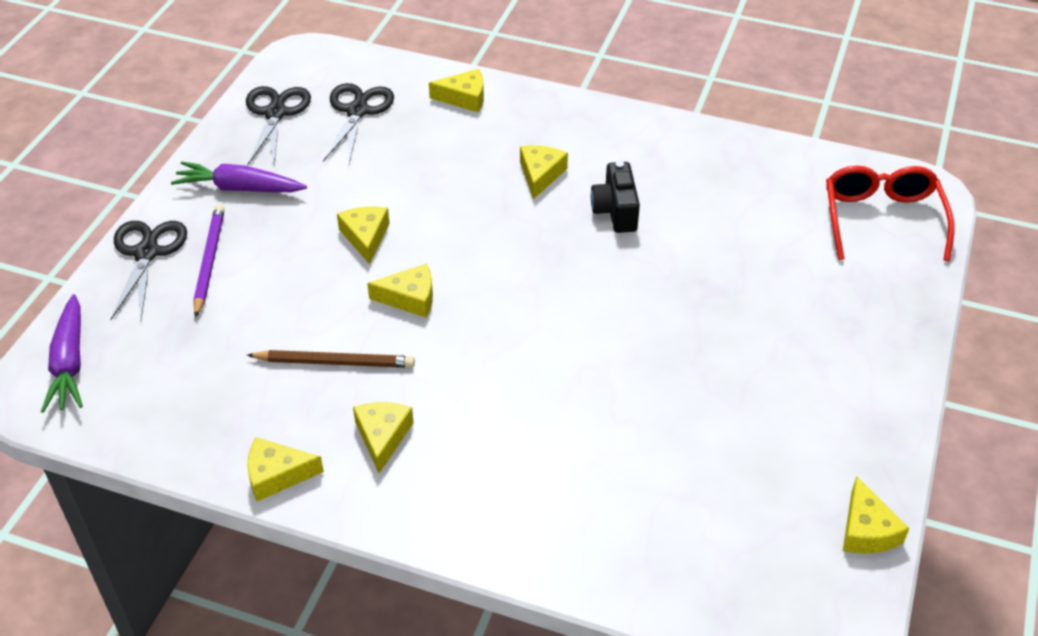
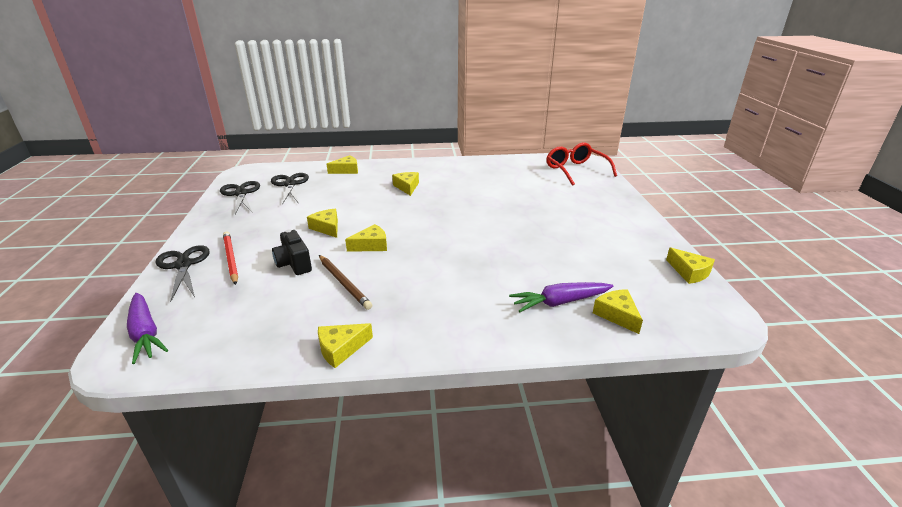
camera: 25 degrees left, 15 degrees down
purple carrot [171,162,307,192] -> purple carrot moved to [509,282,613,312]
purple pencil [193,204,225,318] -> red pencil [223,232,238,285]
brown pencil [247,350,415,368] -> brown pencil turned 75 degrees clockwise [319,255,372,310]
yellow cheese [353,402,414,473] -> yellow cheese moved to [593,289,643,334]
black camera [591,161,640,233] -> black camera moved to [272,229,312,275]

